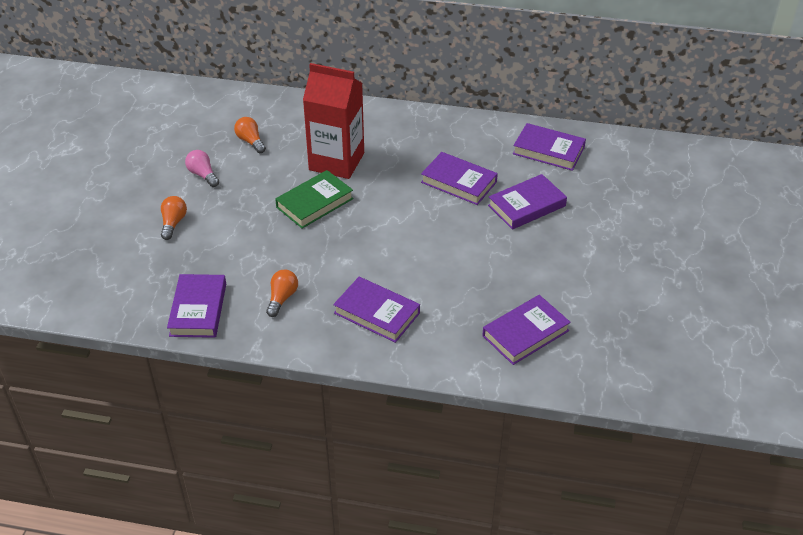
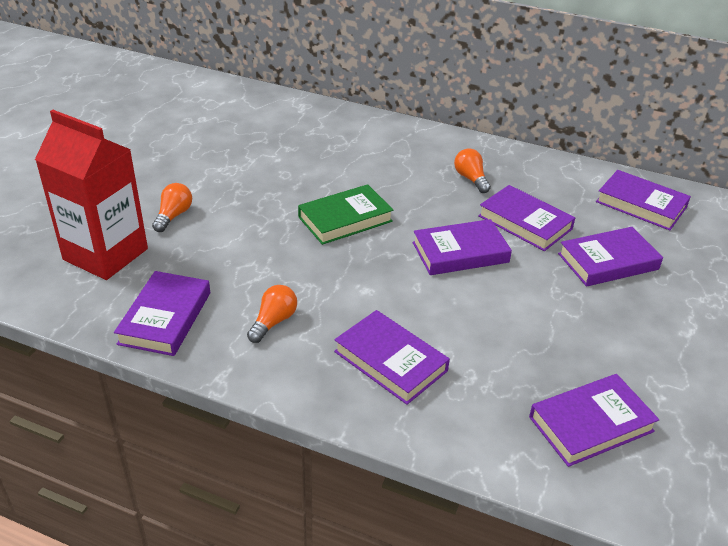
camera: 10 degrees right, 5 degrees down
pink light bulb [185,150,219,187] -> none
orange light bulb [234,117,266,153] -> orange light bulb moved to [454,148,491,193]
red carton [303,63,364,179] -> red carton moved to [35,110,148,280]
none -> purple book [413,219,512,275]

